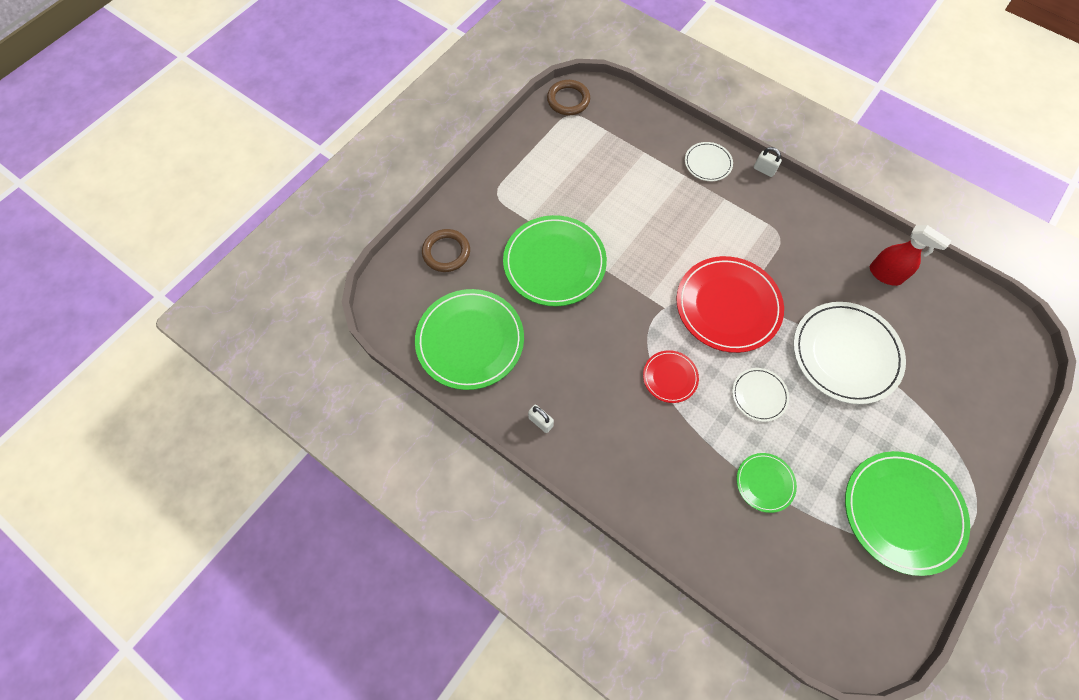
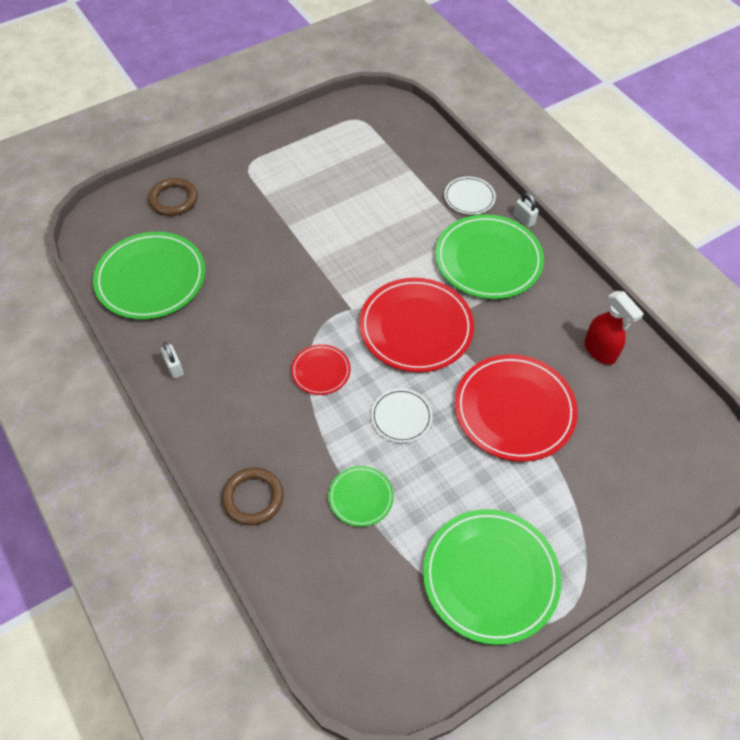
camera: 20 degrees right, 10 degrees down
green plate [503,215,607,306] -> green plate moved to [435,214,544,299]
brown ring [547,80,590,115] -> brown ring moved to [222,467,284,526]
white plate [793,302,906,404] -> red plate [455,354,578,462]

